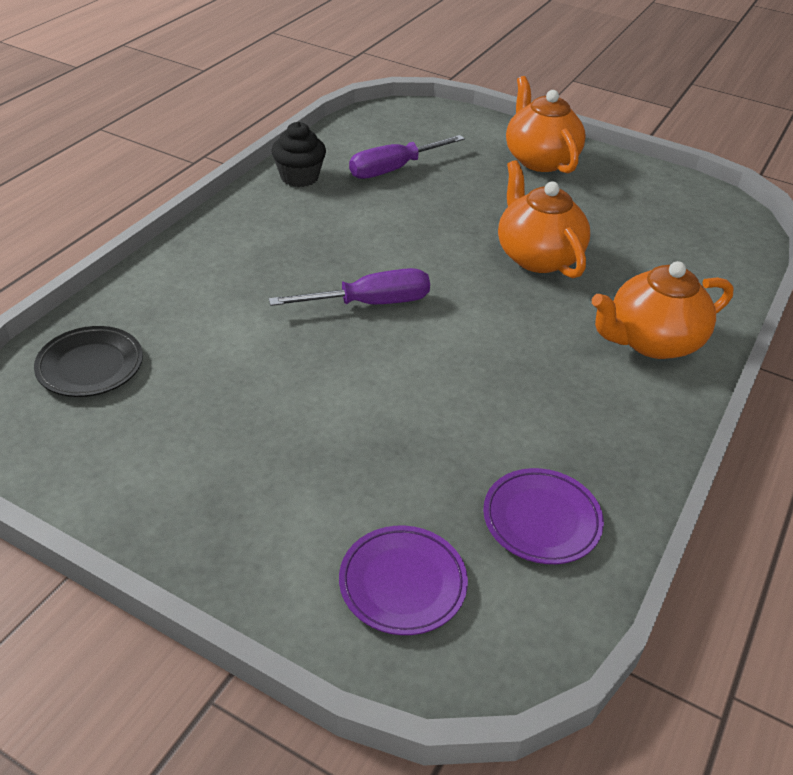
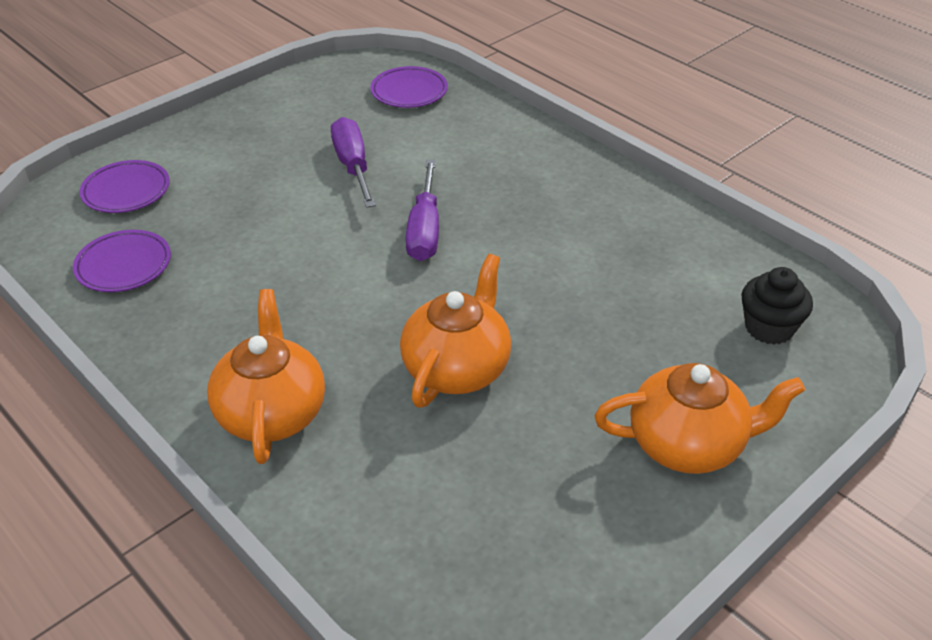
camera: 110 degrees right, 0 degrees up
black plate [34,326,143,397] -> purple plate [370,66,448,108]
black cupcake [271,122,326,187] -> black cupcake moved to [741,267,813,345]
purple screwdriver [349,135,465,179] -> purple screwdriver moved to [331,117,376,208]
orange teapot [498,160,590,278] -> orange teapot turned 60 degrees counterclockwise [400,254,511,408]

